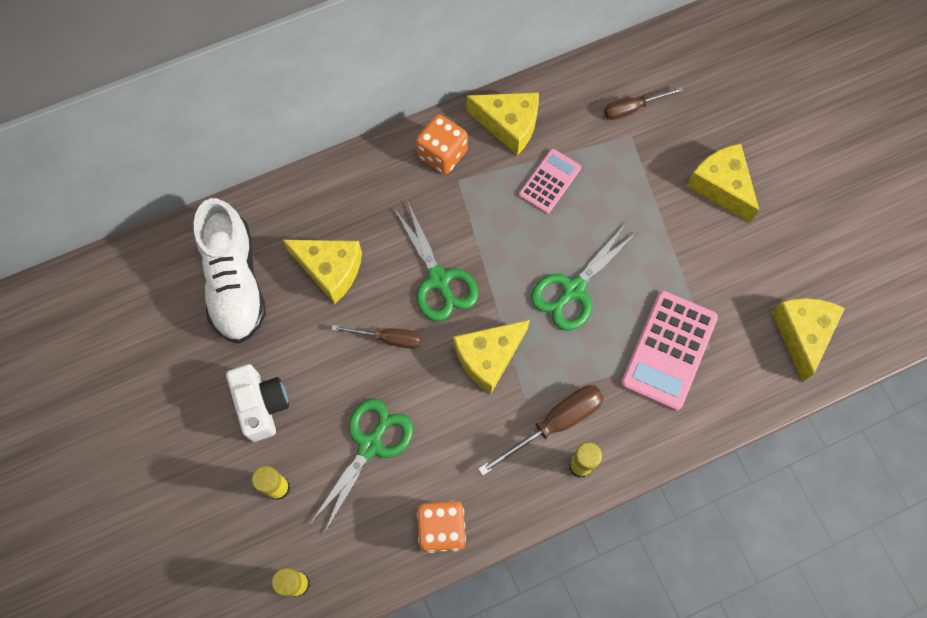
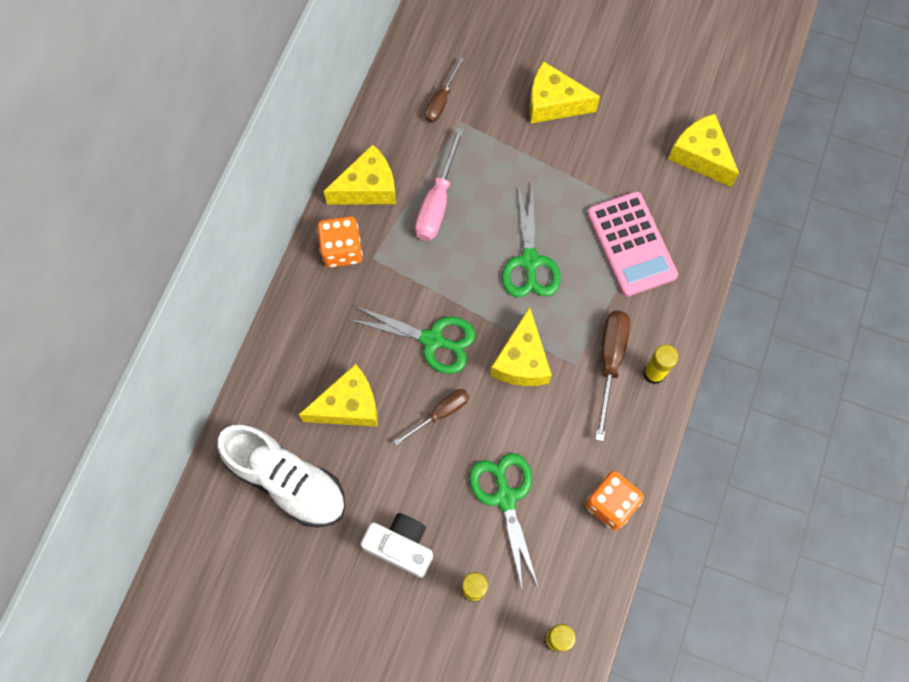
camera: 45 degrees left, 0 degrees up
pink calculator [519,149,581,214] -> pink screwdriver [415,127,465,241]

